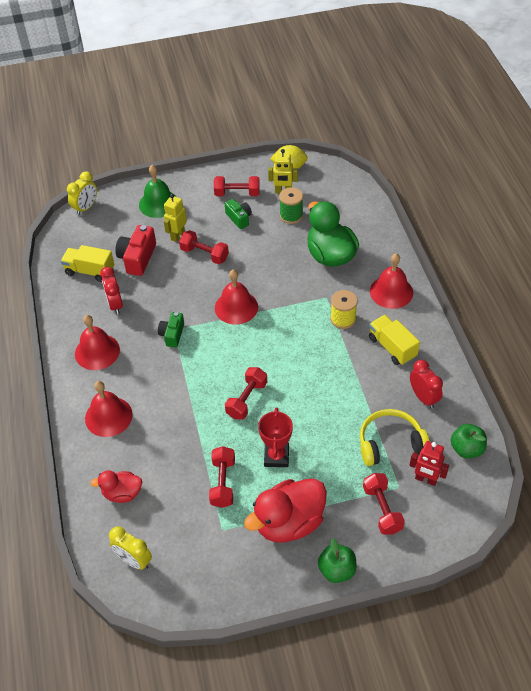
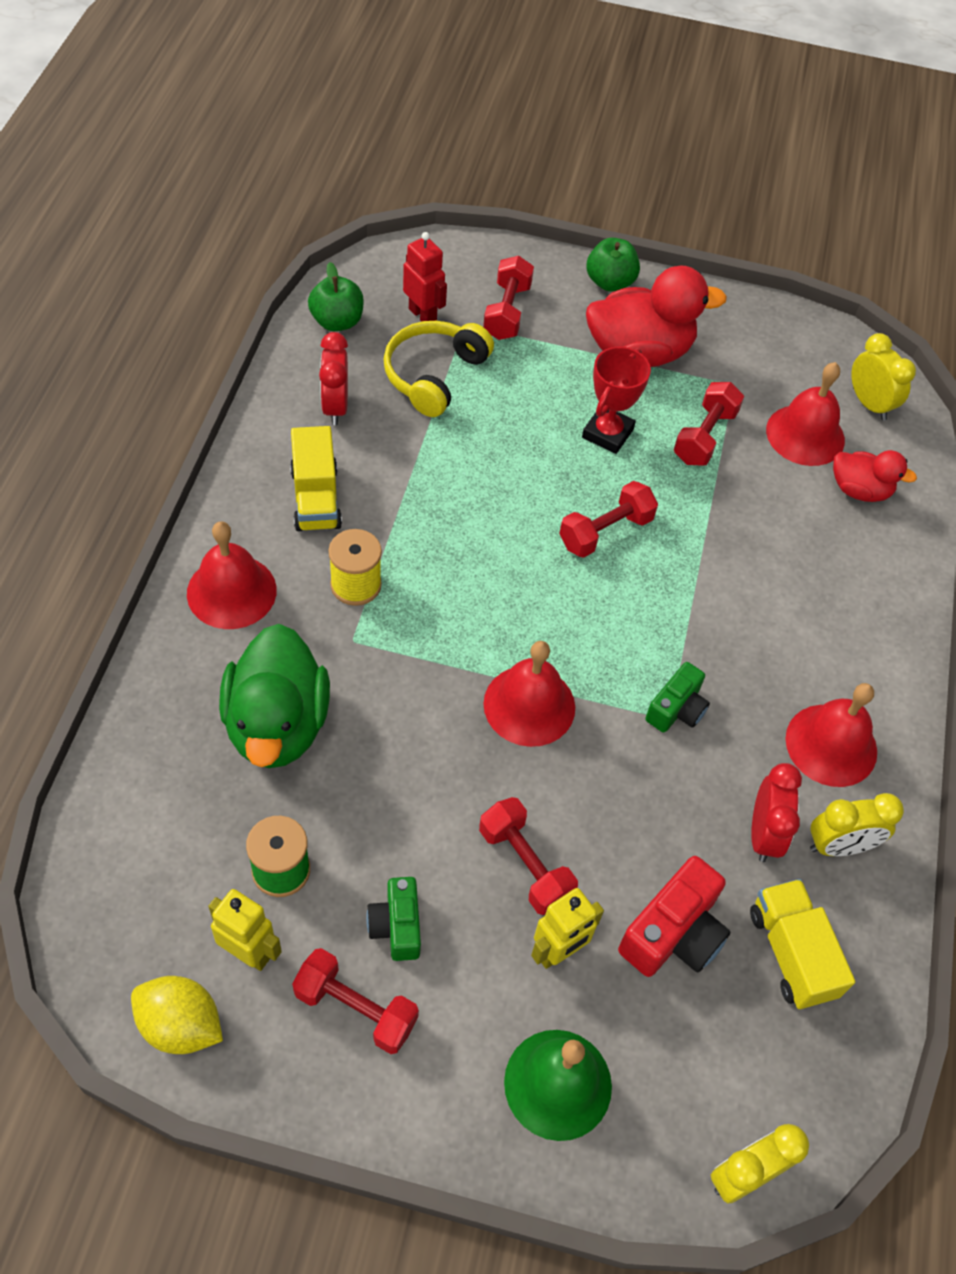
camera: 160 degrees left, 5 degrees up
yellow truck [61,245,114,282] -> yellow truck turned 150 degrees counterclockwise [750,879,855,1009]
red bell [85,381,133,437] -> red bell moved to [766,362,845,466]
yellow headphones [360,409,430,466] -> yellow headphones turned 105 degrees clockwise [383,321,494,417]
none -> yellow clock [810,793,904,856]

